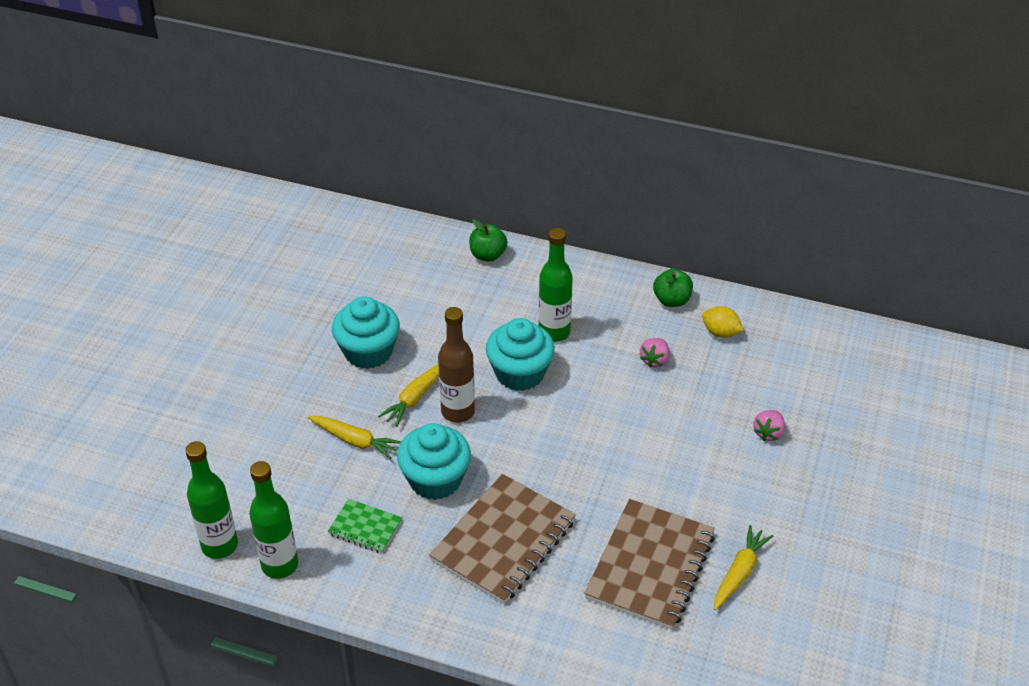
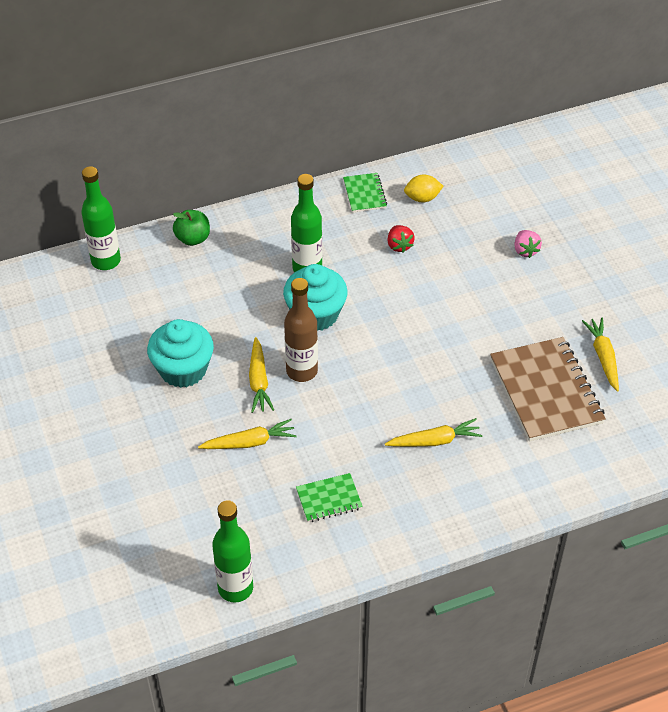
camera: 40 degrees left, 5 degrees up
green bottle [249,461,298,579] -> green bottle moved to [81,166,121,270]
turquoise cupcake [397,423,471,500] -> none
brown notebook [429,474,576,604] -> yellow carrot [385,418,483,447]
pink strawberry [640,338,670,368] -> red strawberry [388,225,415,253]
green apple [653,269,693,307] -> green notebook [343,173,387,213]

